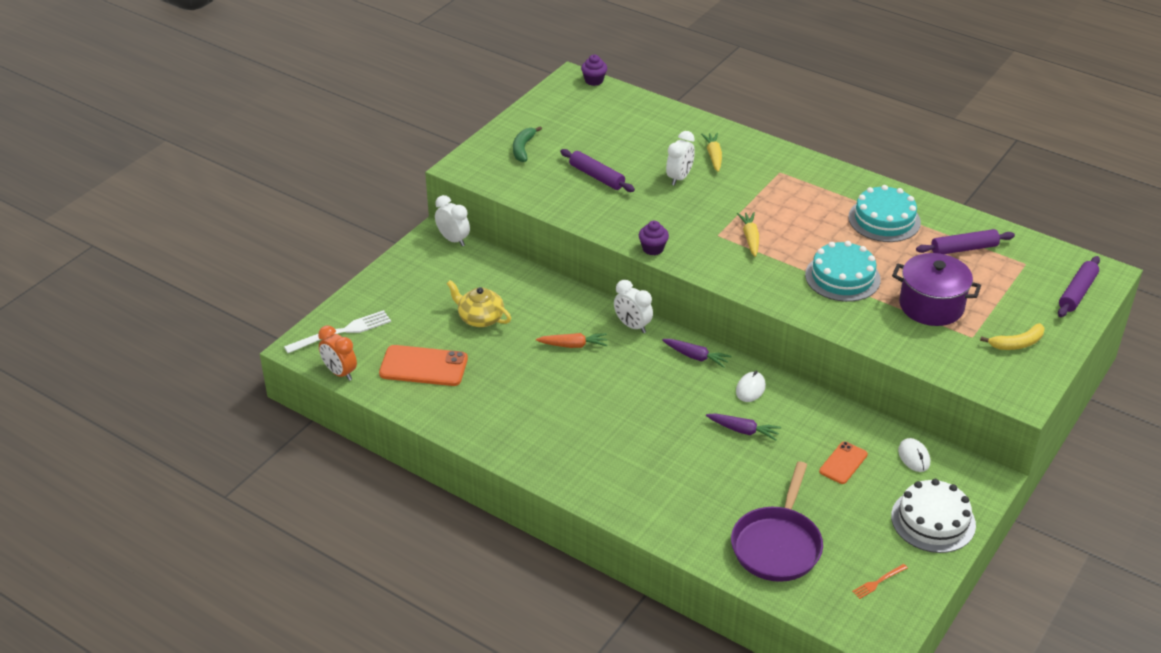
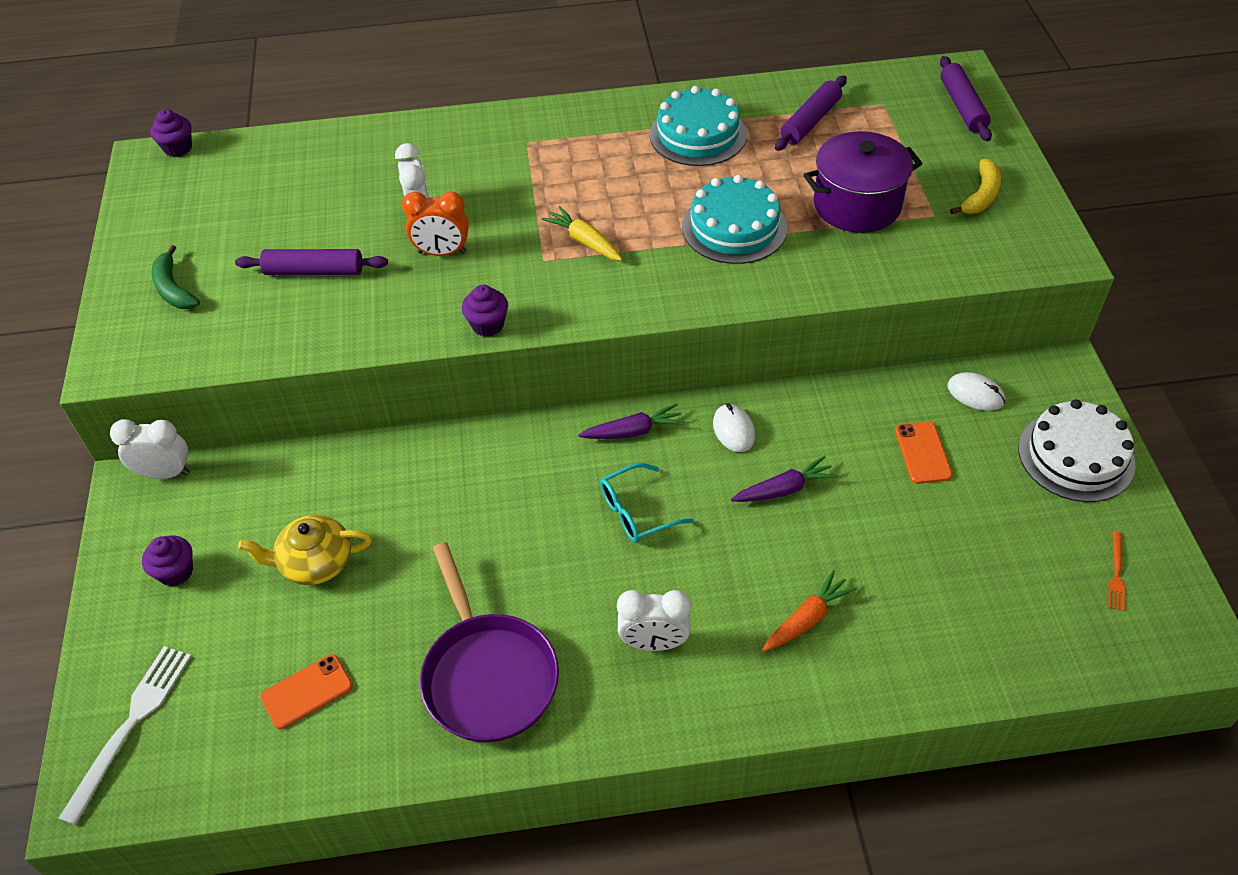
camera: 40 degrees left, 10 degrees up
orange clock [318,325,357,381] -> orange clock moved to [402,192,469,256]
orange phone [379,345,468,386] -> orange phone [260,654,353,729], size x0.59
orange carrot [536,333,607,348] -> orange carrot moved to [762,570,857,652]
white clock [614,280,653,333] -> white clock moved to [617,590,691,651]
yellow carrot [701,133,722,172] -> none
purple pan [731,461,823,582] -> purple pan moved to [420,542,559,742]
none -> purple cupcake [142,536,193,586]
none -> turquoise glasses [600,463,694,543]

